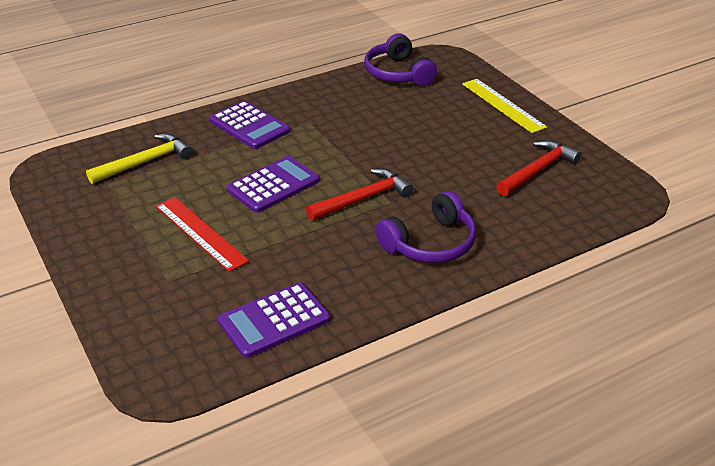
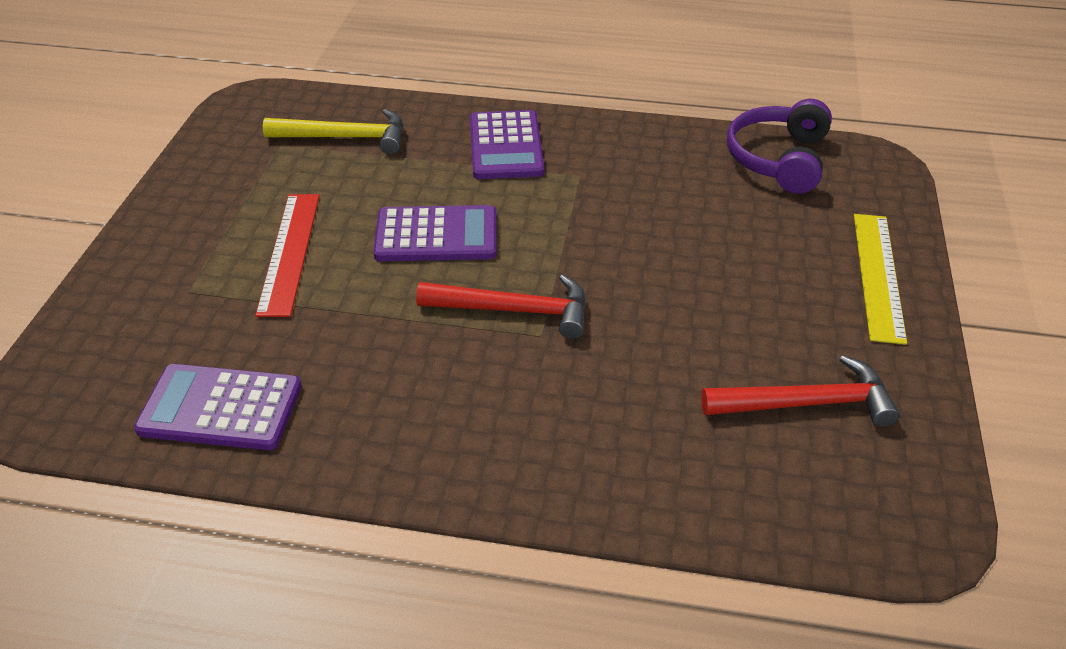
camera: 40 degrees right, 5 degrees up
purple headphones [375,191,477,263] -> none

